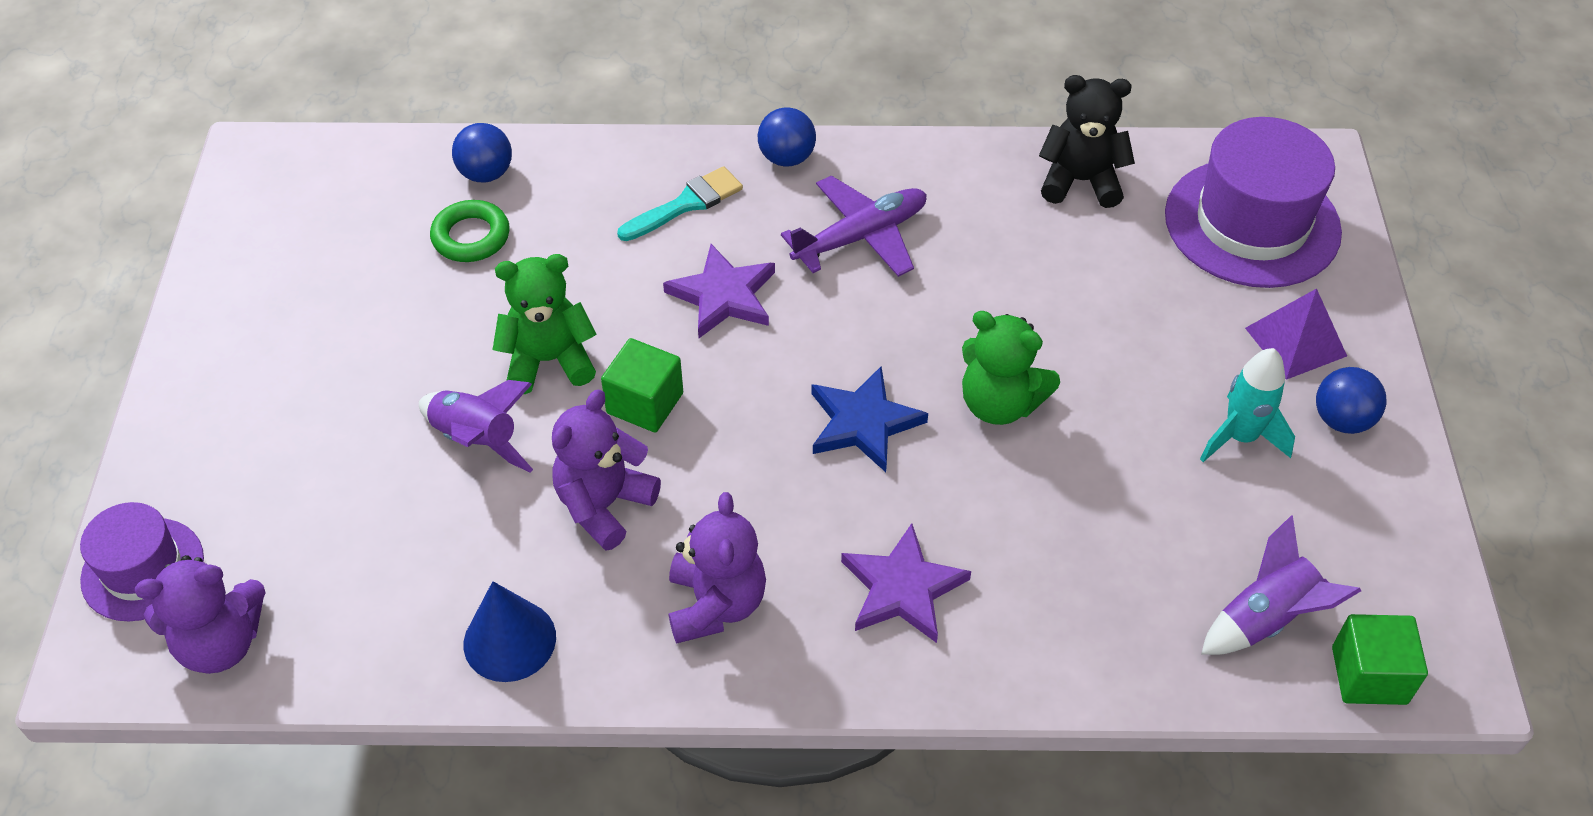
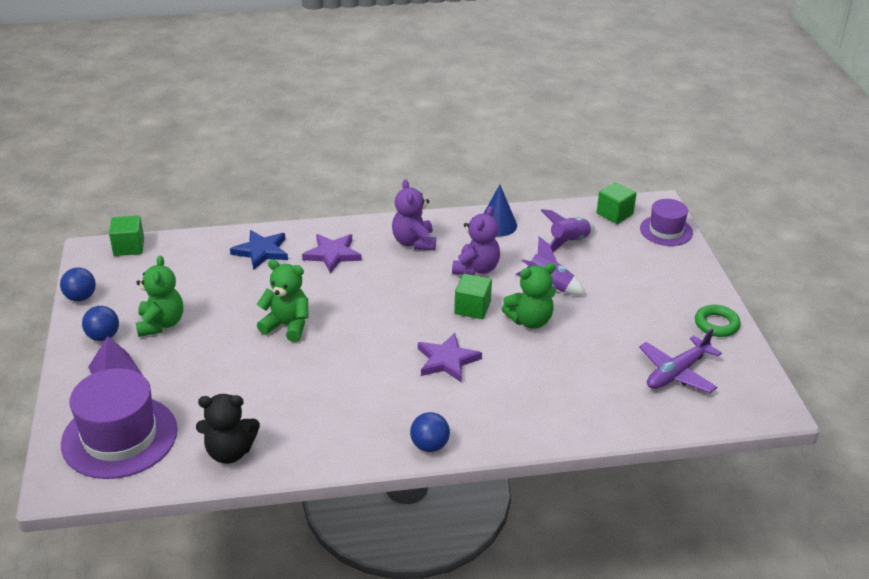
camera: 170 degrees right, 15 degrees down
purple teddy bear [135,555,266,674] -> green cube [597,182,637,224]
green ring [430,200,510,262] -> green ring moved to [695,305,741,337]
blue ball [452,123,512,182] -> blue ball moved to [60,267,96,302]
turquoise brush [617,166,743,241] -> none
purple plane [781,176,927,277] -> purple plane moved to [639,328,722,393]
blue star [812,366,928,472] -> blue star moved to [230,230,288,270]
turquoise rocket [1200,348,1295,462] -> green teddy bear [136,255,183,337]
purple rocket [1201,516,1361,655] -> purple rocket moved to [541,209,595,251]

